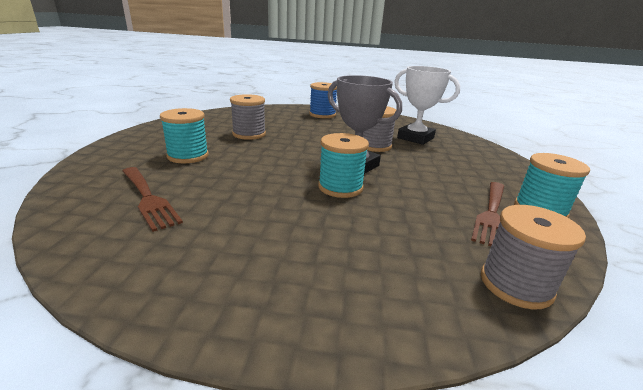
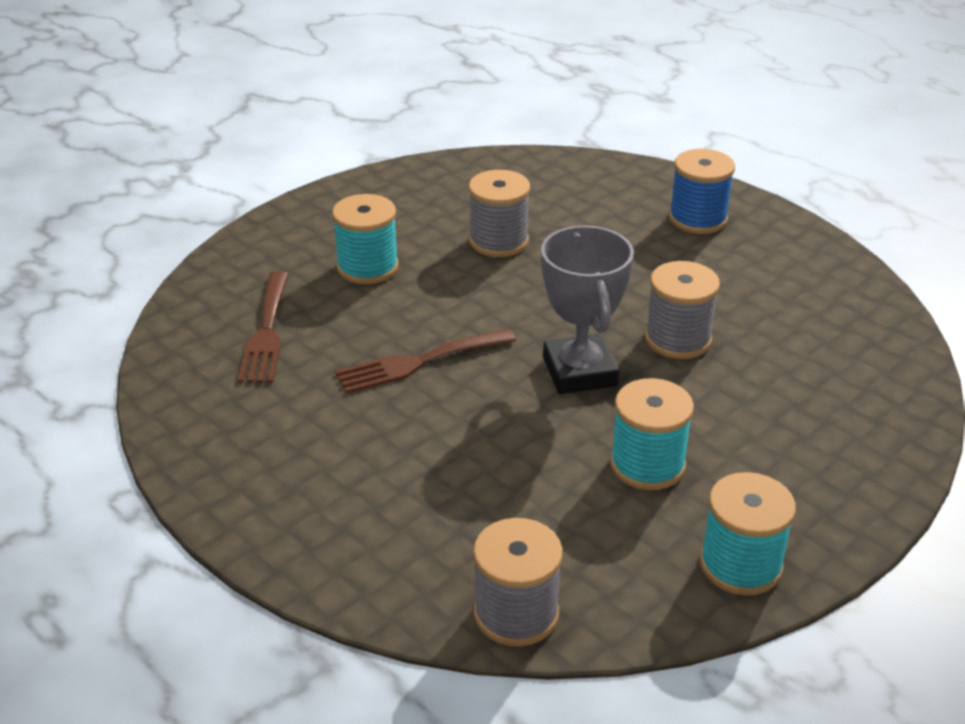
camera: 40 degrees right, 10 degrees up
turquoise spool [318,133,369,198] -> turquoise spool moved to [610,378,694,490]
white trophy [394,66,460,145] -> none
brown fork [471,182,504,246] -> brown fork moved to [335,329,516,393]

